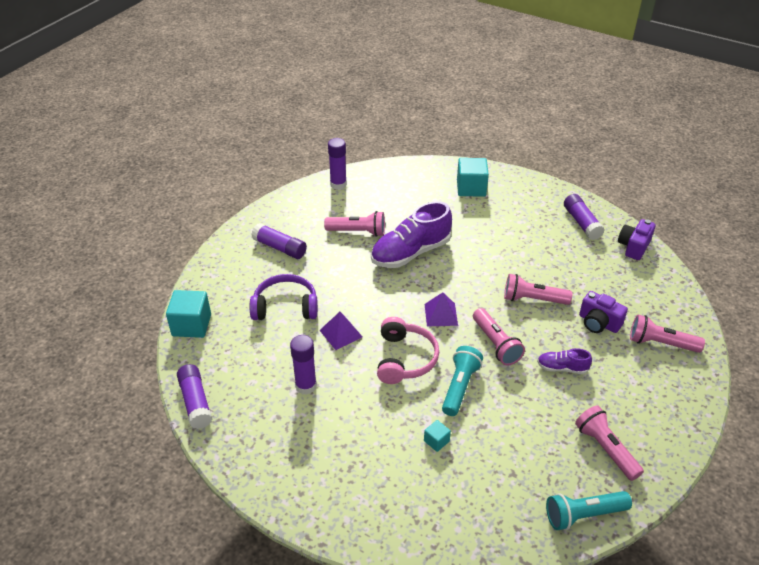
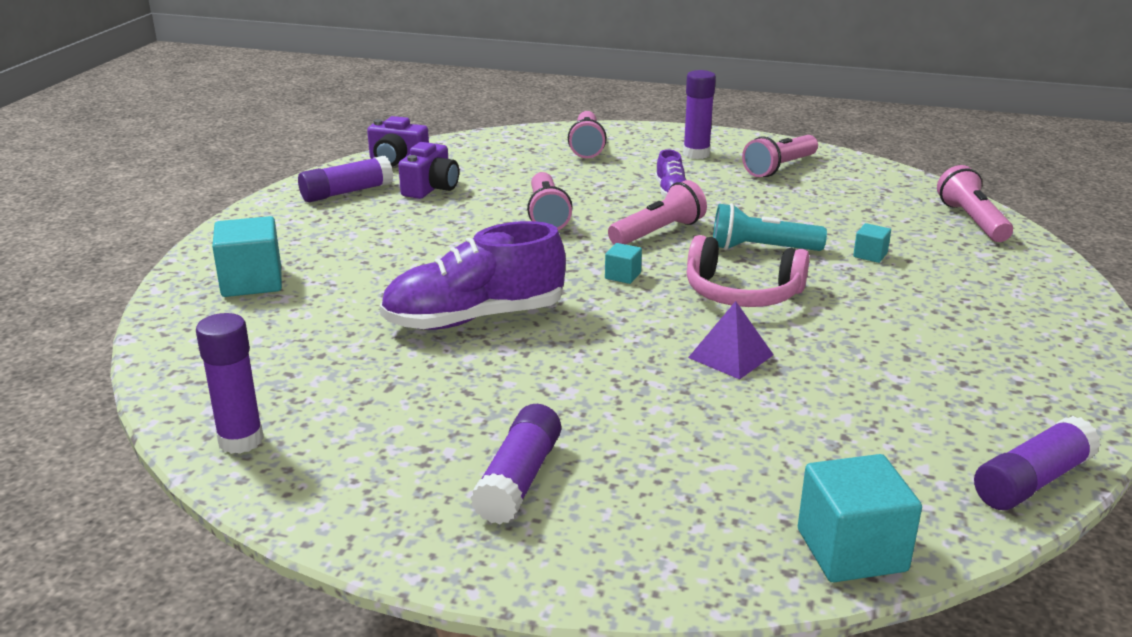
camera: 105 degrees left, 15 degrees down
purple headphones [250,274,318,320] -> none
purple glue stick [290,335,317,395] -> purple glue stick moved to [683,70,716,159]
pink flashlight [324,211,385,237] -> pink flashlight moved to [937,165,1013,242]
purple shoe [371,201,452,268] -> purple shoe turned 120 degrees clockwise [380,221,566,330]
pink headphones [377,317,439,384] -> pink headphones turned 150 degrees counterclockwise [687,235,810,307]
purple pyramid [424,292,458,327] -> turquoise cube [605,243,642,284]
turquoise flashlight [546,491,632,530] -> none
purple camera [579,291,628,333] -> purple camera moved to [398,142,459,199]

